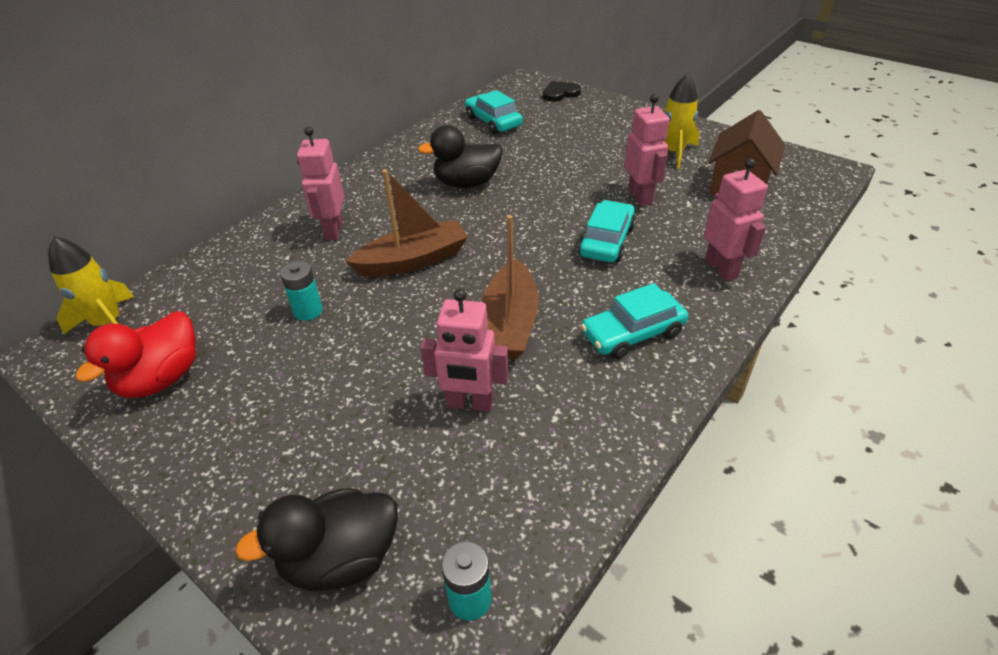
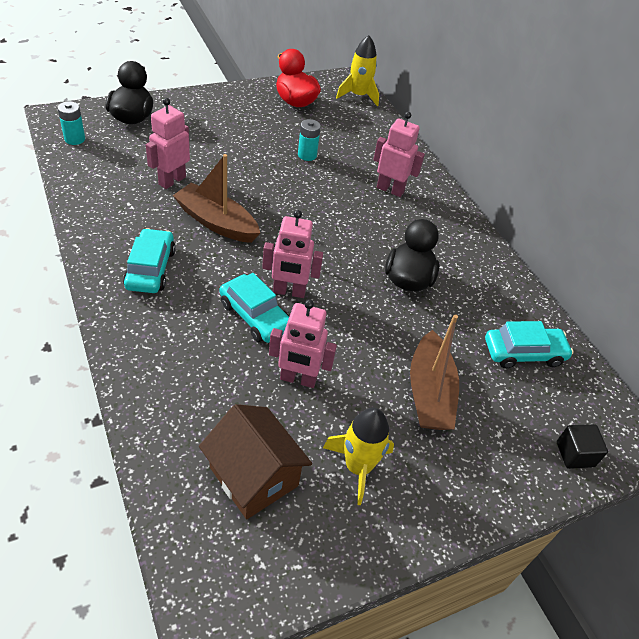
camera: 110 degrees right, 5 degrees up
brown boat [345,169,468,277] -> brown boat moved to [410,314,459,430]
black heart [543,81,581,102] -> black cube [557,424,608,469]
pink robot [704,158,768,281] -> pink robot moved to [262,210,323,298]

